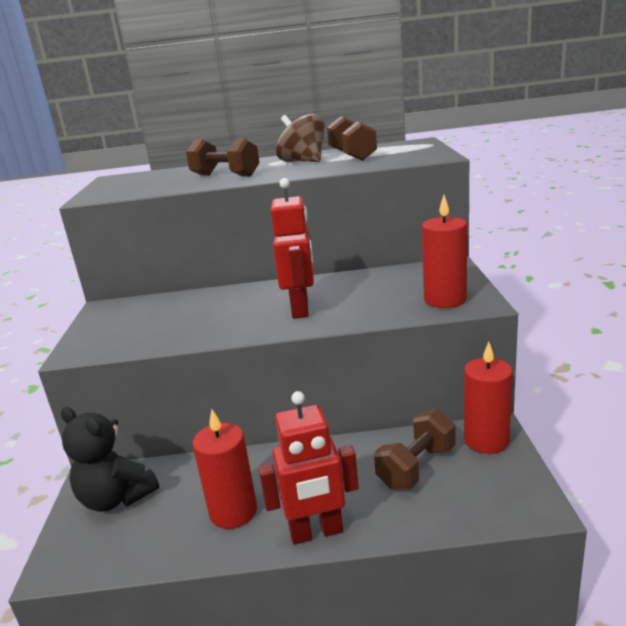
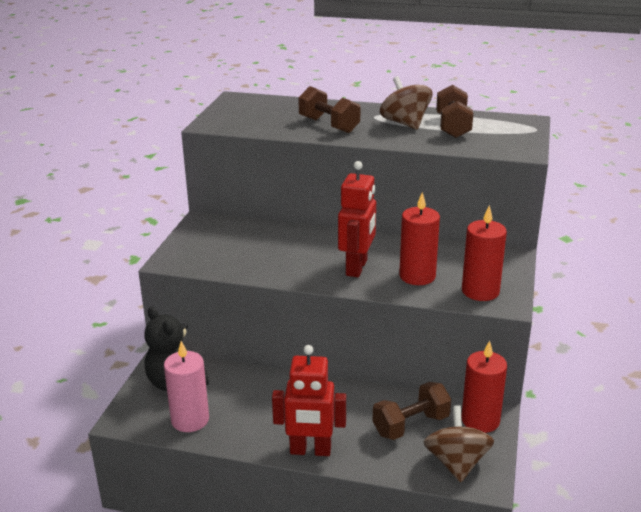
camera: 15 degrees right, 5 degrees up
red candle [193,410,257,529] -> red candle moved to [399,192,440,285]
none -> pink candle [164,341,209,432]
none -> brown spinning top [424,405,494,482]

